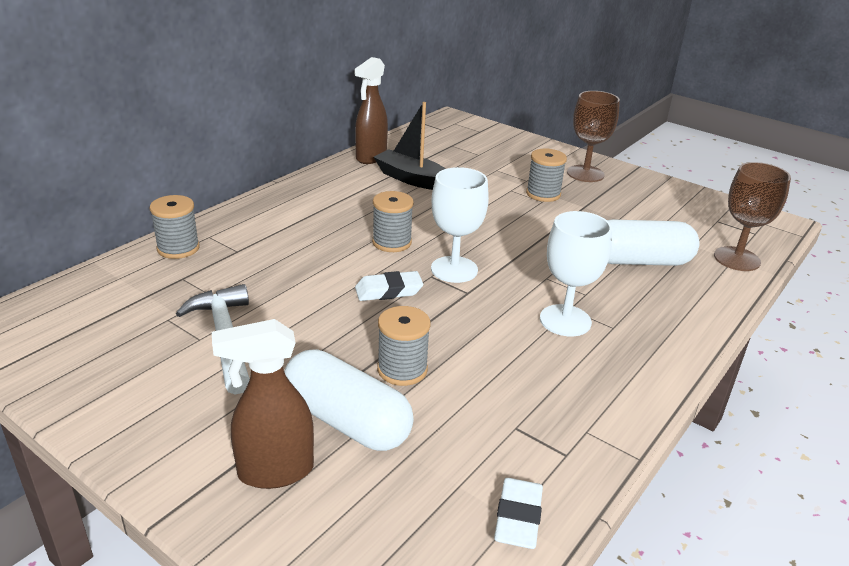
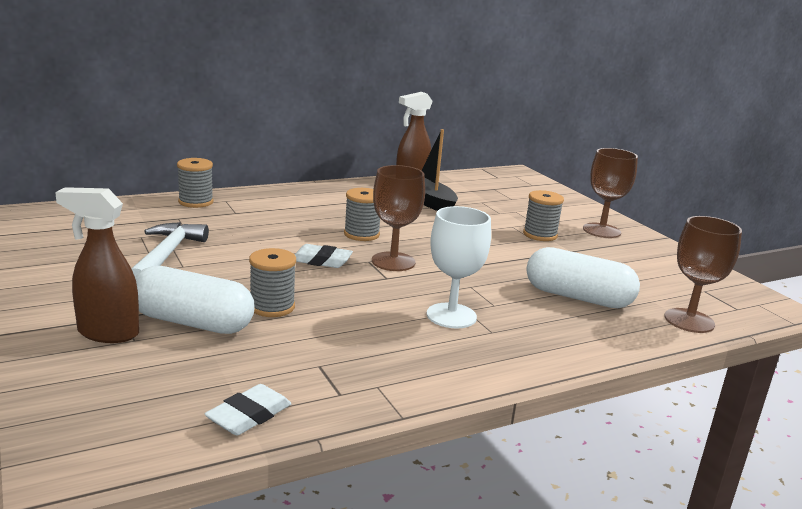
camera: 25 degrees right, 10 degrees down
white capsule [284,349,414,451] -> white capsule turned 45 degrees counterclockwise [135,266,254,334]
white goblet [431,167,489,283] -> brown goblet [372,165,425,271]

